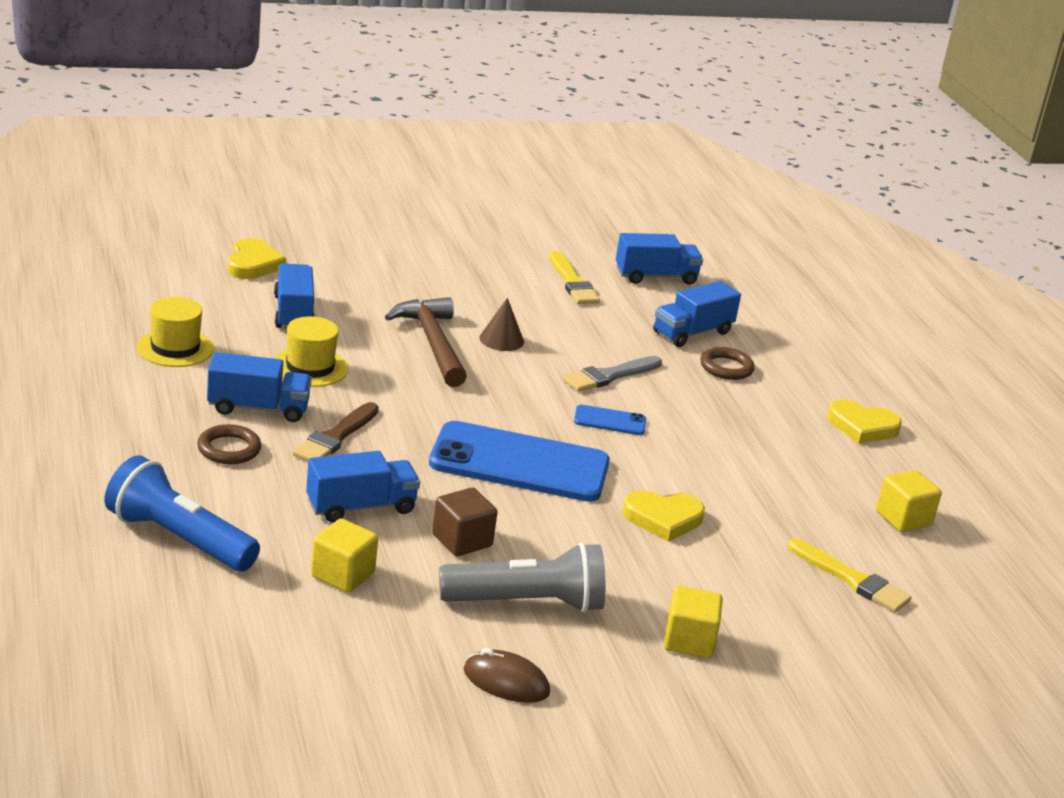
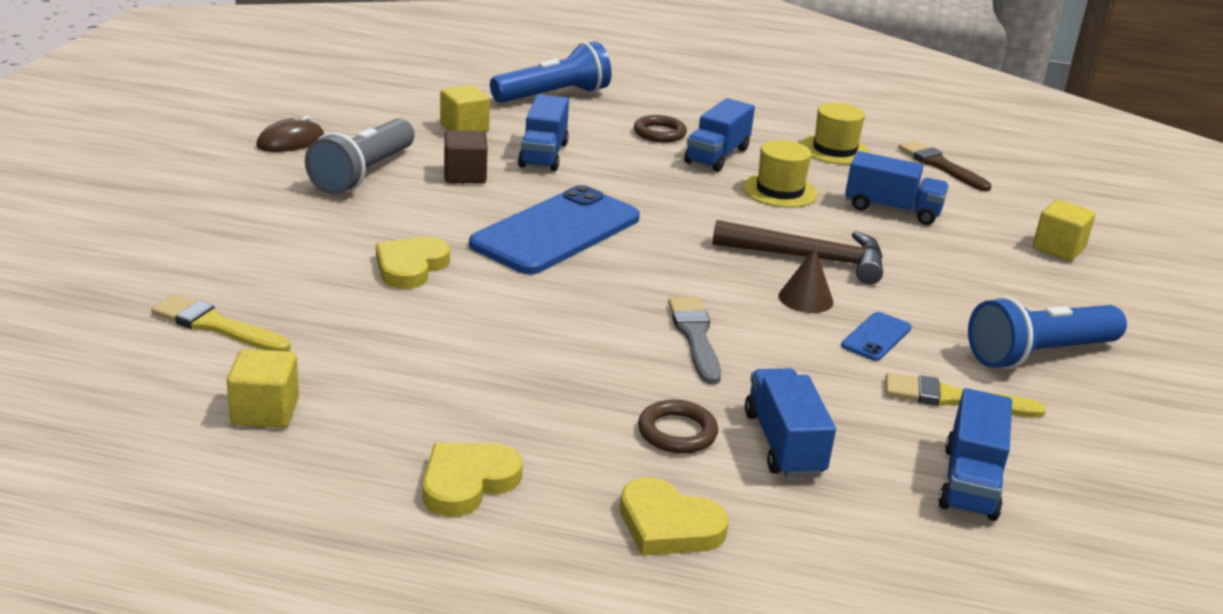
camera: 120 degrees right, 0 degrees up
yellow heart [228,238,286,279] -> yellow heart moved to [620,477,729,556]
brown brush [292,402,379,461] -> brown brush moved to [898,141,992,191]
blue phone [574,405,646,435] -> blue phone moved to [841,312,912,361]
yellow cube [664,586,723,658] -> yellow cube moved to [1033,200,1095,261]
yellow brush [787,539,911,612] -> yellow brush turned 45 degrees clockwise [151,294,291,351]
none -> blue flashlight [968,296,1127,369]

